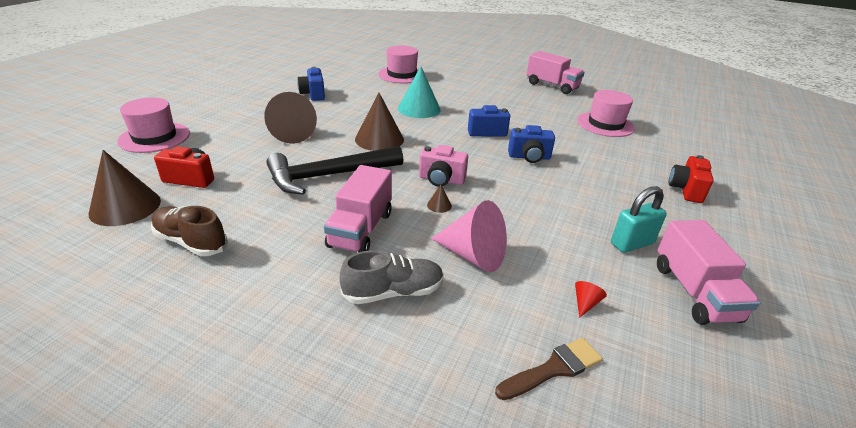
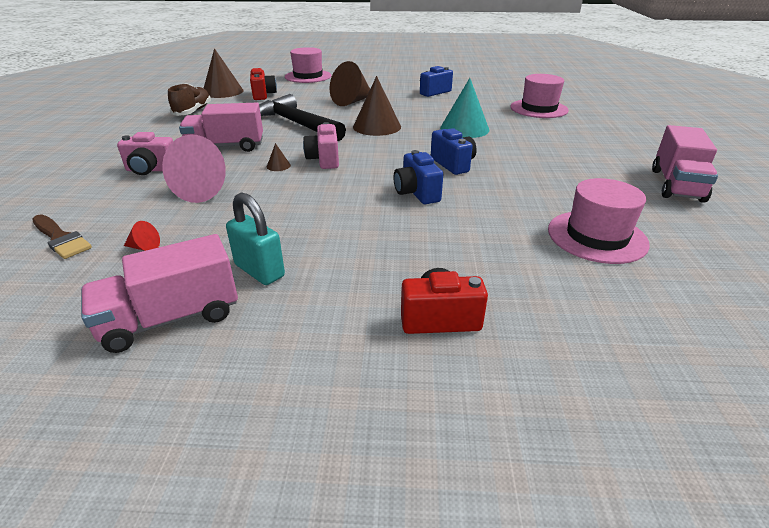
camera: 70 degrees right, 0 degrees up
grey shoe [339,250,444,304] -> pink camera [117,132,173,175]

